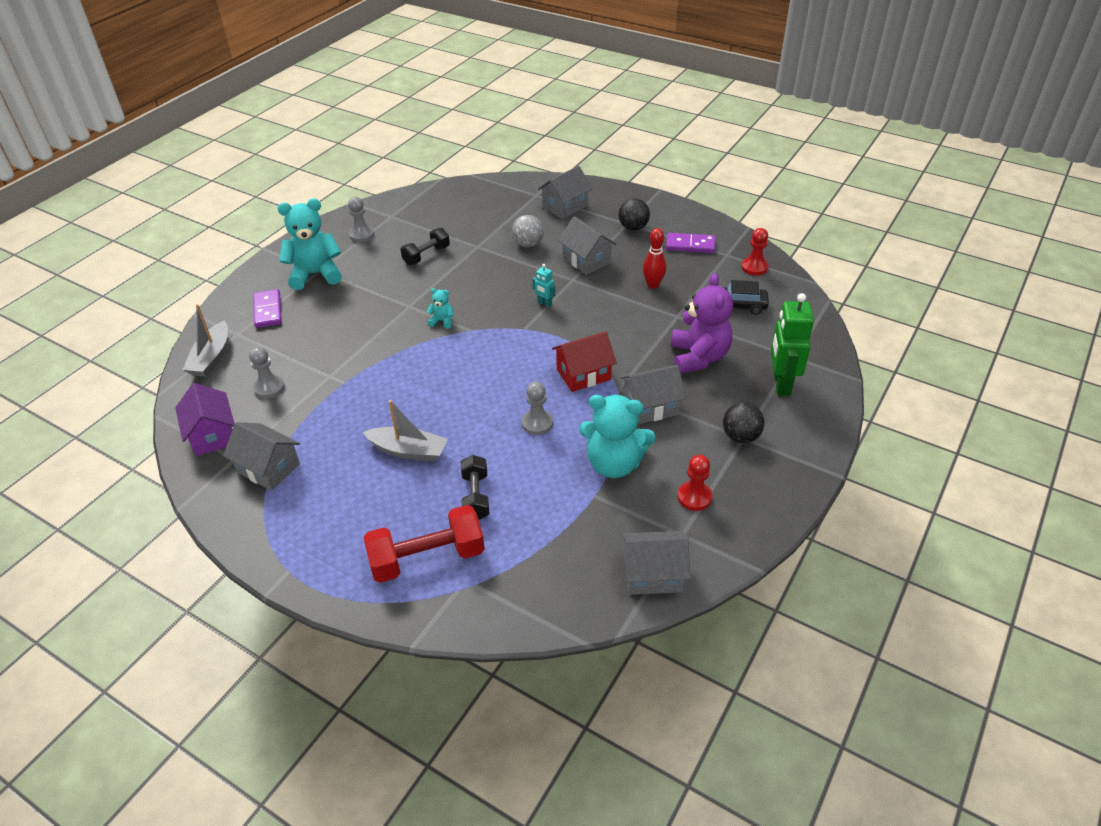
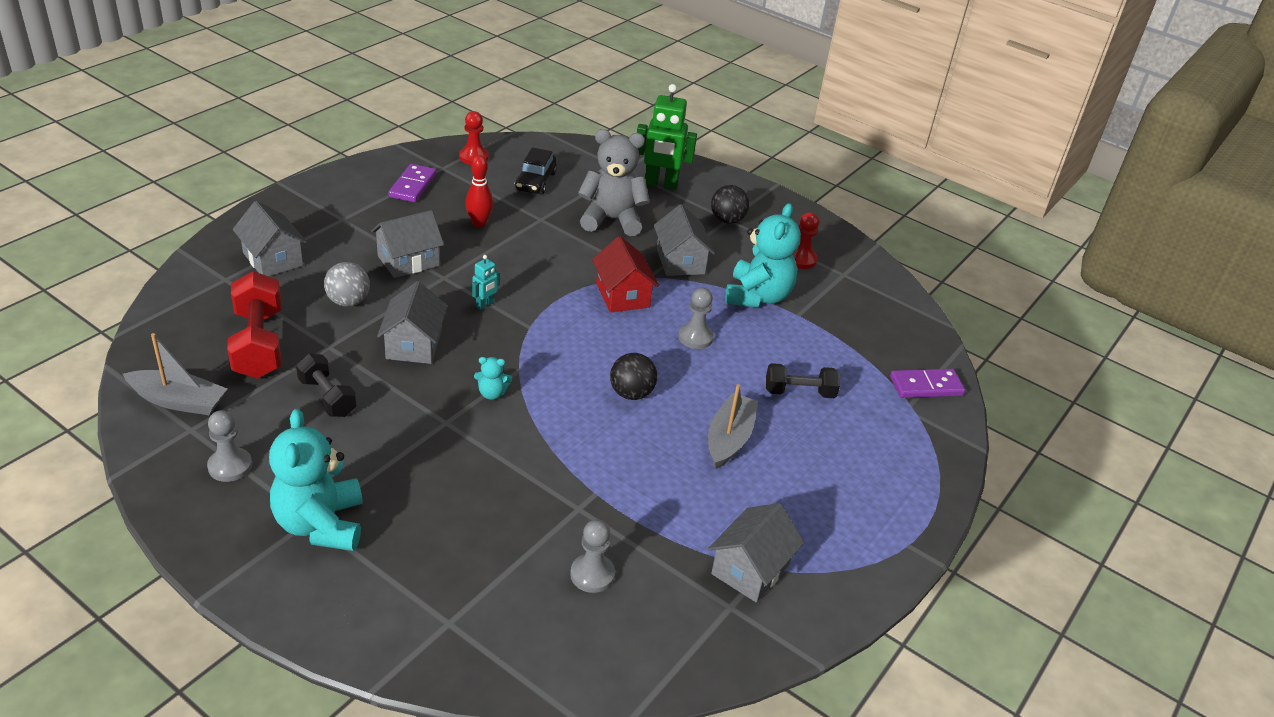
camera: 90 degrees left, 5 degrees down
purple house [175,383,235,456] -> none
grey boat [183,304,228,377] -> grey boat moved to [123,333,227,415]
purple domino [253,289,282,328] -> purple domino moved to [890,369,965,398]
red dumbbell [364,505,485,583] -> red dumbbell moved to [227,271,281,379]
turquoise teddy bear [427,288,454,329] -> turquoise teddy bear turned 105 degrees counterclockwise [474,357,512,400]
black ball [619,199,650,230] -> black ball moved to [610,353,657,400]
grey house [621,531,690,595] -> grey house moved to [377,281,447,364]
purple teddy bear [671,273,733,374] -> grey teddy bear [578,129,650,236]

